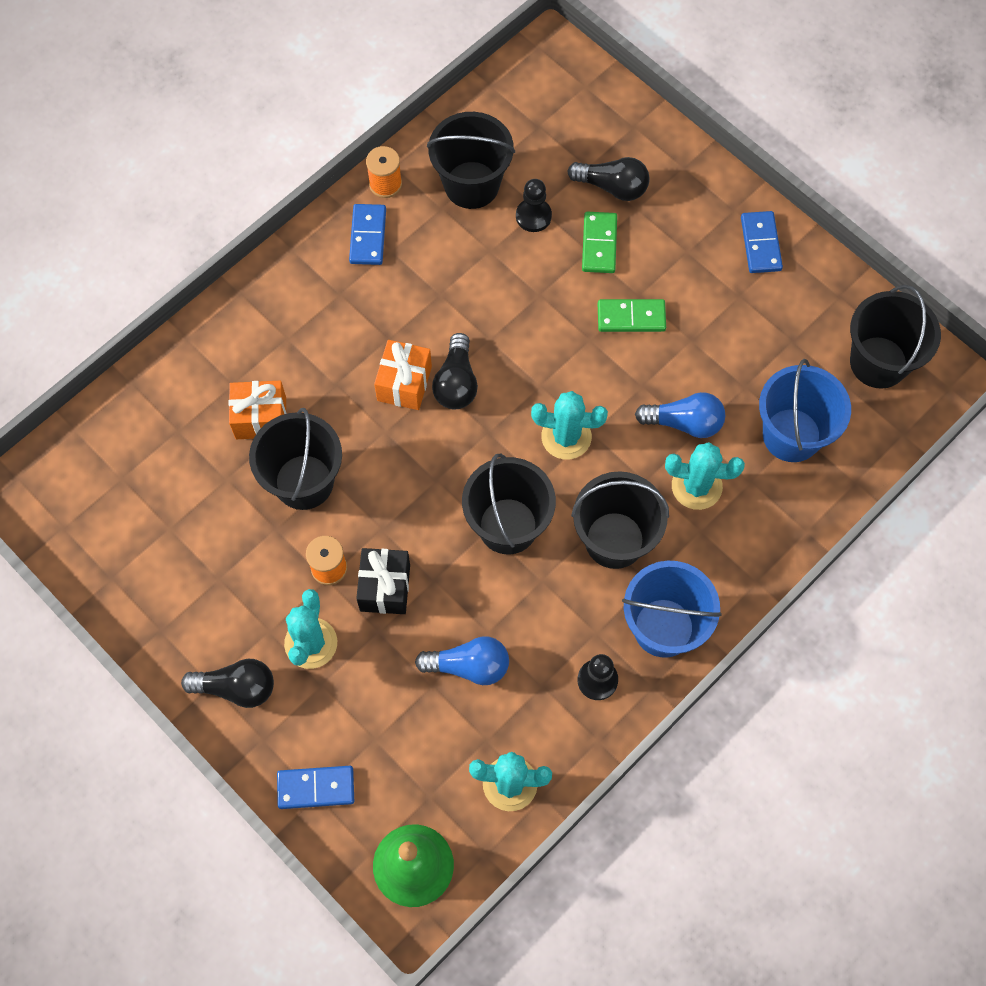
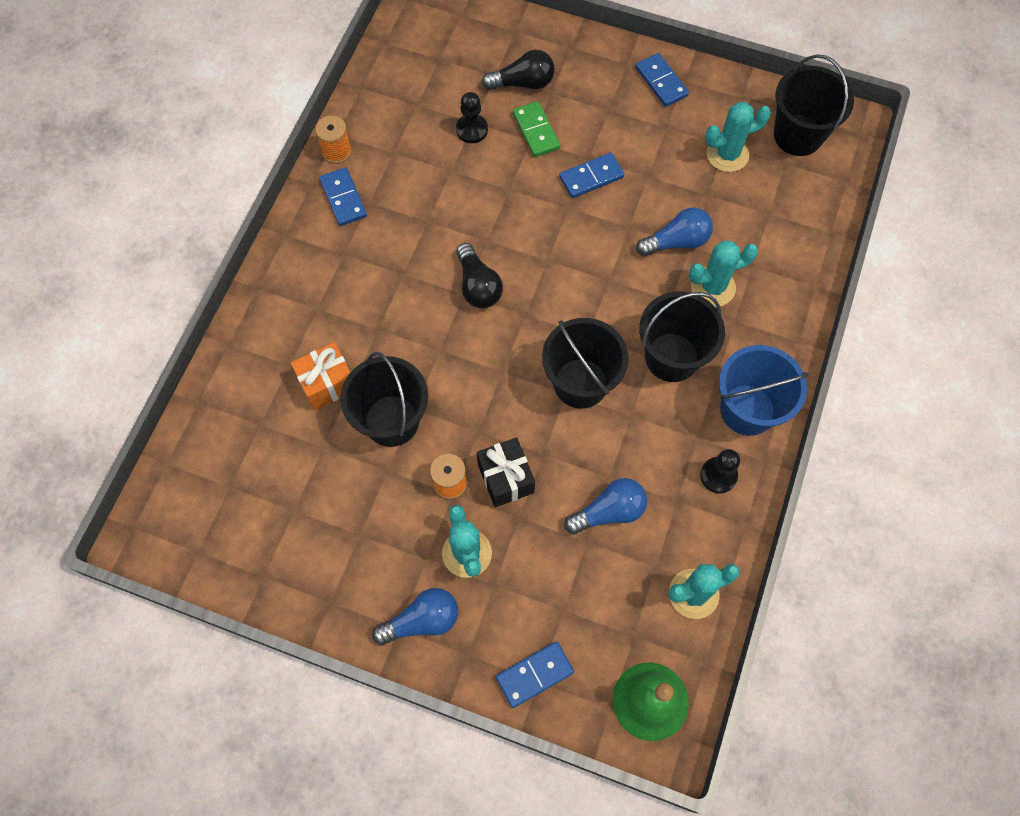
camera: 25 degrees left, 0 degrees up
black light bulb [181,659,274,708] -> blue light bulb [372,588,458,645]
orange gift [374,340,432,410] -> none
black bucket [427,112,515,209] -> none
turquoise cactus [531,391,608,460] -> turquoise cactus moved to [705,102,771,172]
green domino [598,299,666,332] -> blue domino [559,153,624,198]
blue bucket [759,359,851,462] -> none

